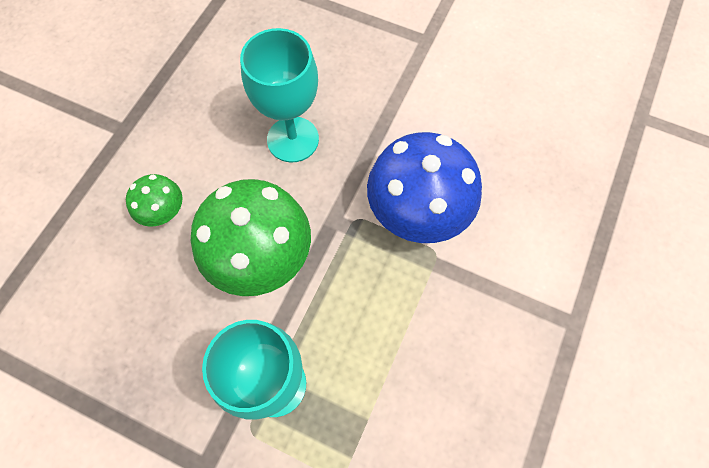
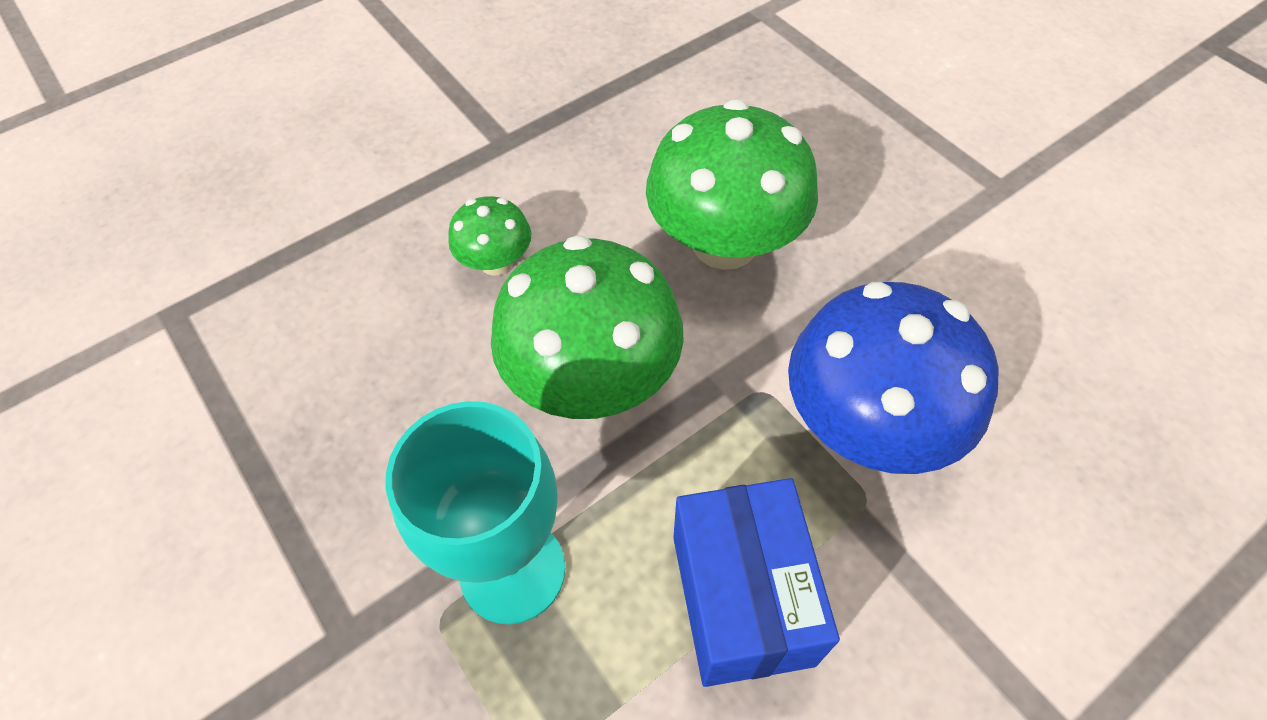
camera: 30 degrees right, 10 degrees down
turquoise goblet [240,28,319,163] -> green mushroom [646,99,818,270]
none -> blue box [673,478,840,687]

